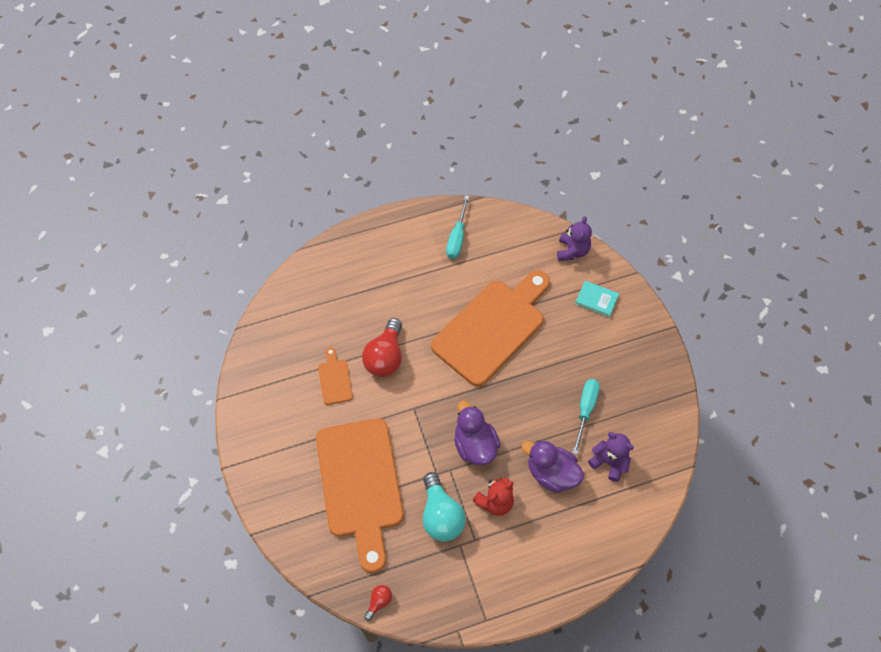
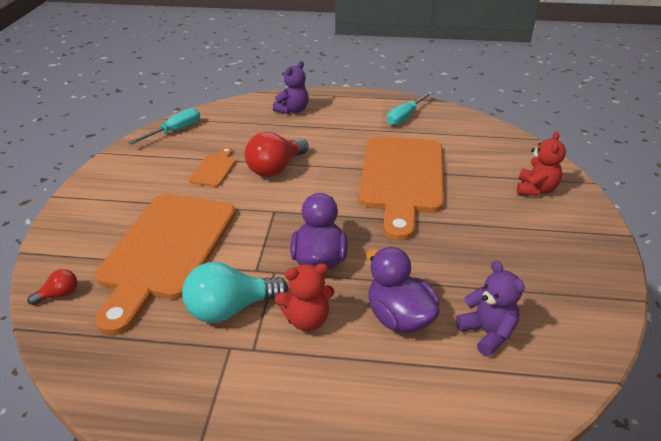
camera: 25 degrees right, 25 degrees down
red light bulb [364,585,392,621] -> red light bulb moved to [27,269,77,305]
turquoise light bulb [423,472,466,542] -> turquoise light bulb turned 60 degrees clockwise [182,262,288,323]
orange cutting board [431,271,550,386] -> orange cutting board turned 120 degrees clockwise [359,136,444,240]
purple teddy bear [557,216,592,261] -> purple teddy bear moved to [273,61,309,114]
turquoise screwdriver [572,379,600,454] -> turquoise screwdriver moved to [128,108,200,144]
turquoise book [575,281,619,317] -> red teddy bear [517,131,566,196]

